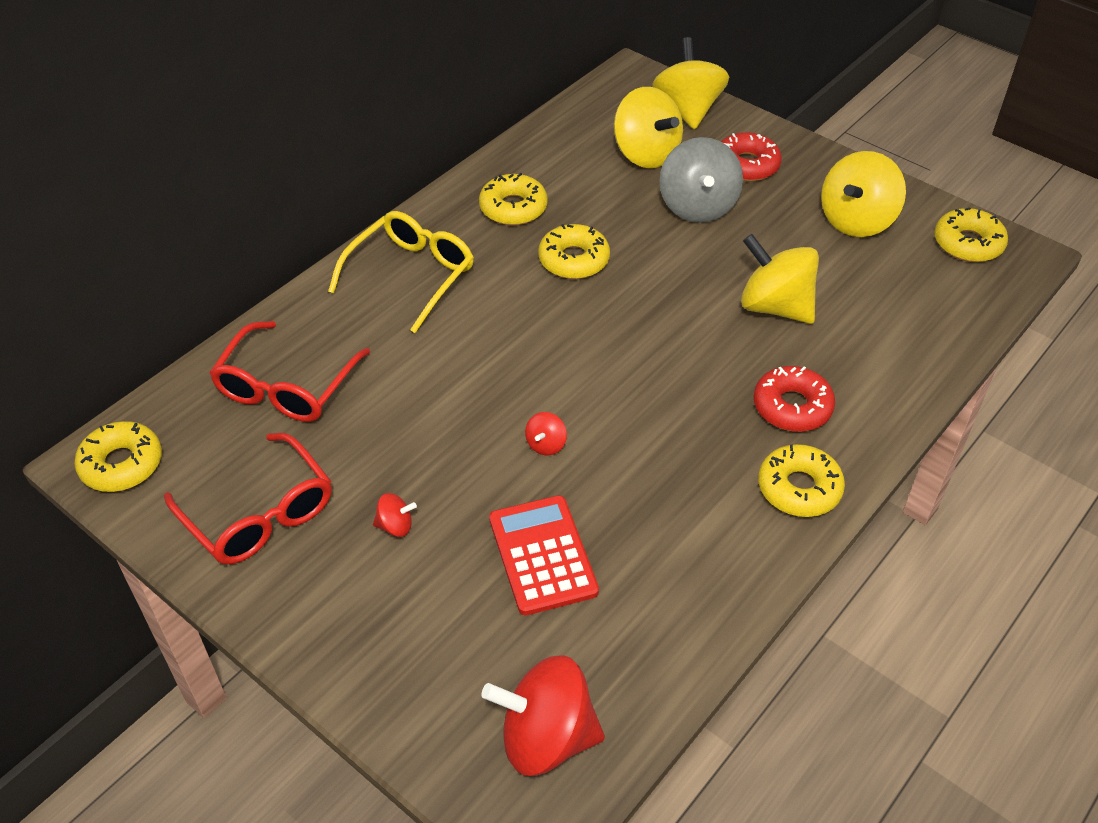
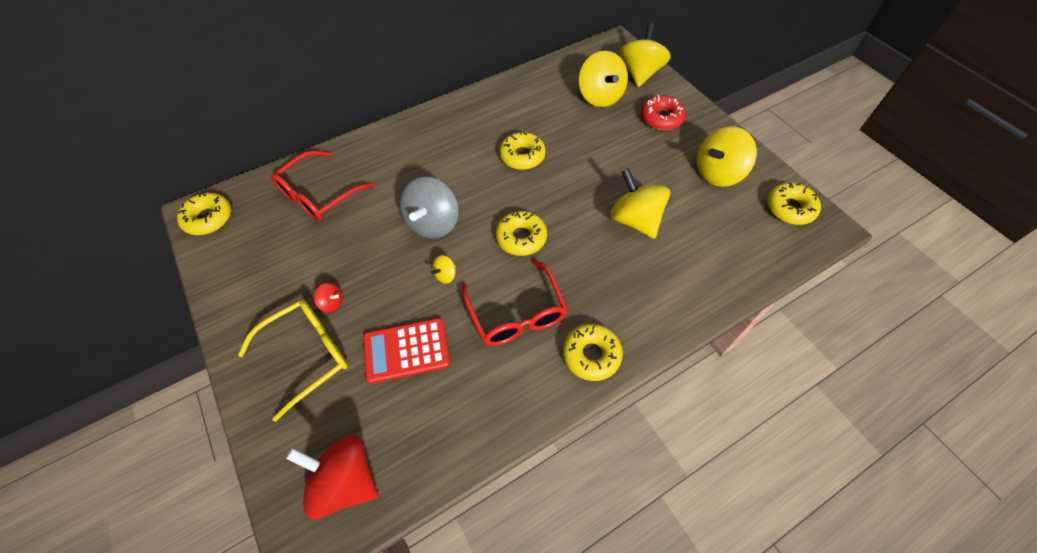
camera: 20 degrees right, 10 degrees up
red glasses [164,433,332,565] -> red glasses moved to [462,259,568,346]
yellow glasses [328,211,474,333] -> yellow glasses moved to [238,300,348,422]
yellow donut [479,173,548,225] -> yellow donut moved to [496,211,547,256]
red calculator [489,495,599,615] -> red calculator turned 105 degrees counterclockwise [363,318,450,384]
red spinning top [525,412,567,455] -> yellow spinning top [431,255,456,284]
grey spinning top [659,137,743,223] -> grey spinning top moved to [400,177,458,239]
red donut [754,366,835,432] -> none

